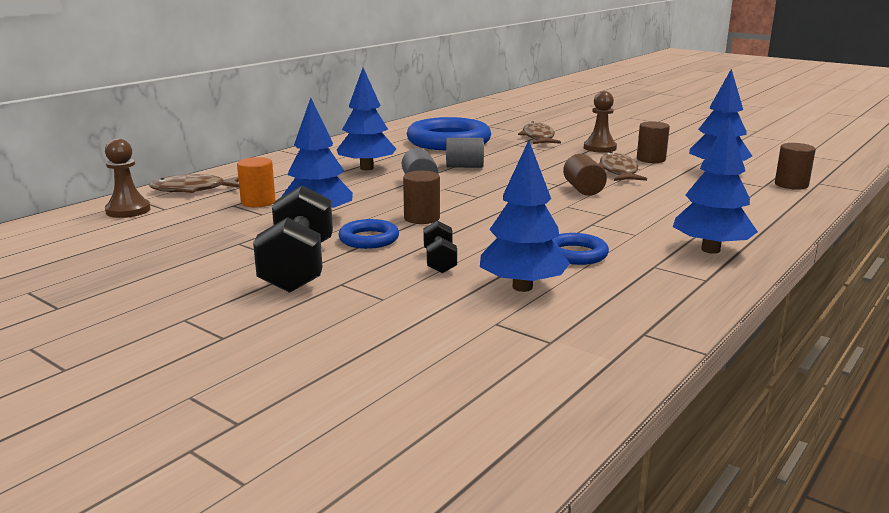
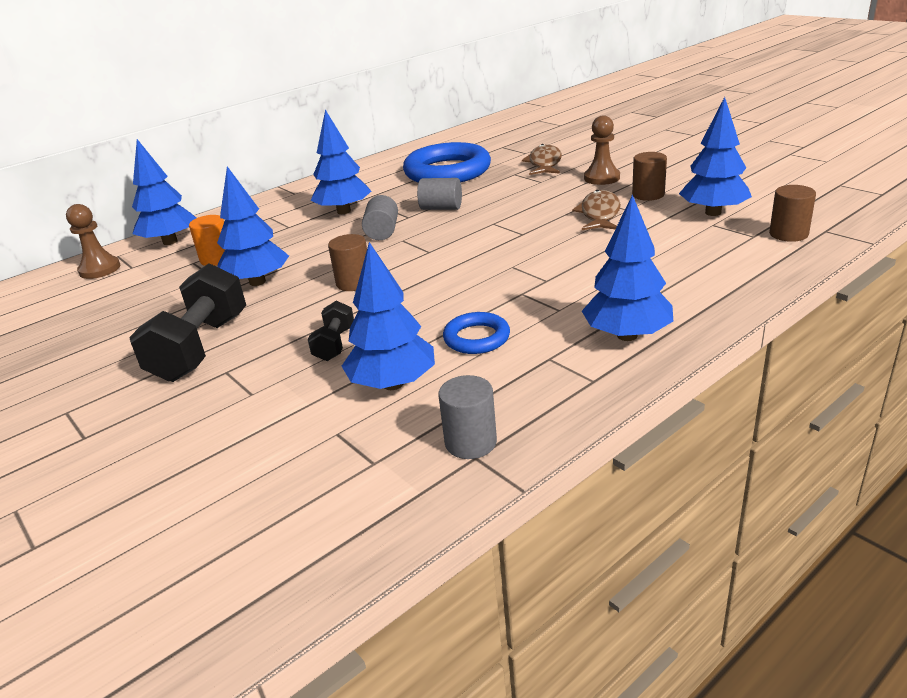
camera: 15 degrees right, 10 degrees up
brown fish [149,174,239,193] -> blue tree [132,139,196,245]
blue ring [338,219,399,249] -> none
brown cylinder [563,154,607,196] -> none
none -> grey cylinder [438,375,497,459]

